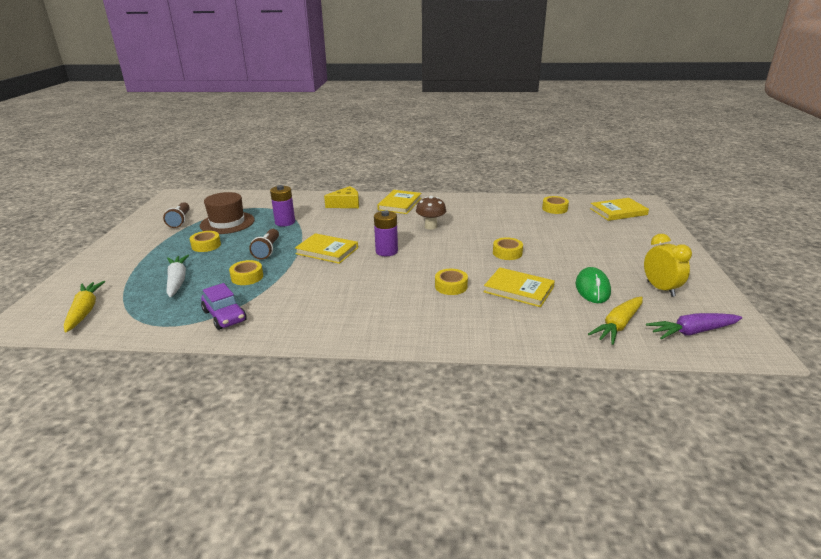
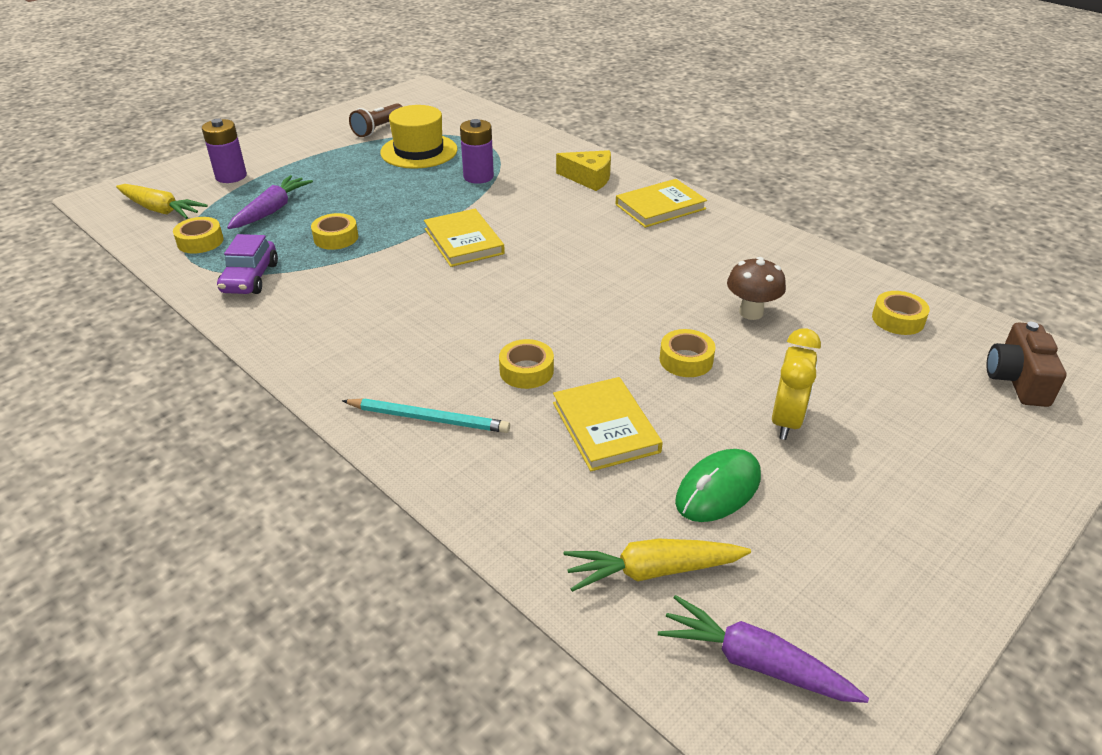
camera: 40 degrees right, 10 degrees up
yellow carrot [64,281,105,333] -> yellow carrot turned 90 degrees clockwise [116,184,208,219]
white carrot [166,255,189,297] -> purple carrot [227,175,313,229]
yellow tape [190,231,221,252] -> yellow tape moved to [173,217,224,254]
brown hat [200,192,255,234] -> yellow hat [380,105,457,169]
brown flashlight [249,229,279,260] -> none
purple battery [374,210,398,256] -> purple battery moved to [202,119,247,183]
brown mushroom [416,196,446,230] -> brown mushroom moved to [727,257,786,320]
yellow book [590,198,649,221] -> brown camera [986,322,1066,407]
yellow clock [644,234,692,297] -> yellow clock moved to [772,328,821,440]
none -> turquoise pencil [342,398,510,433]

